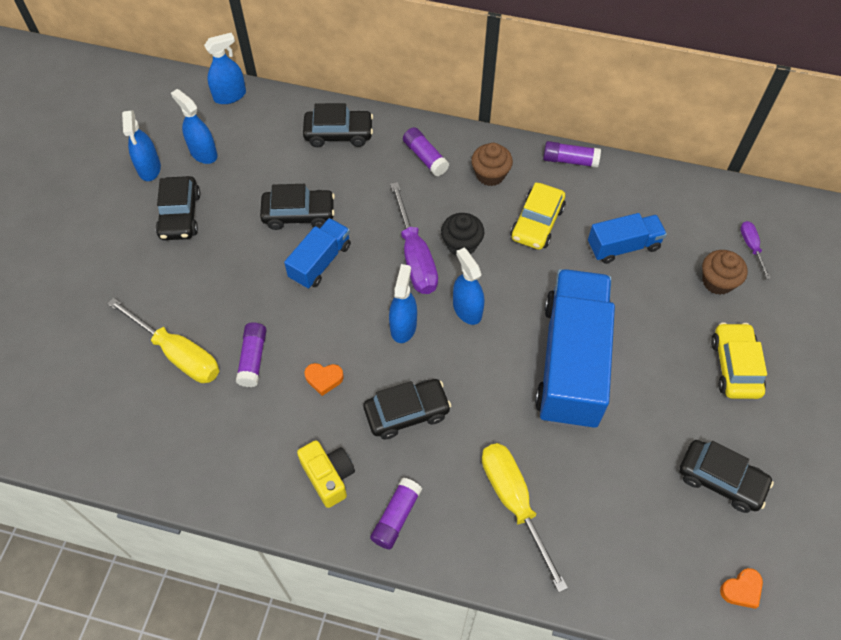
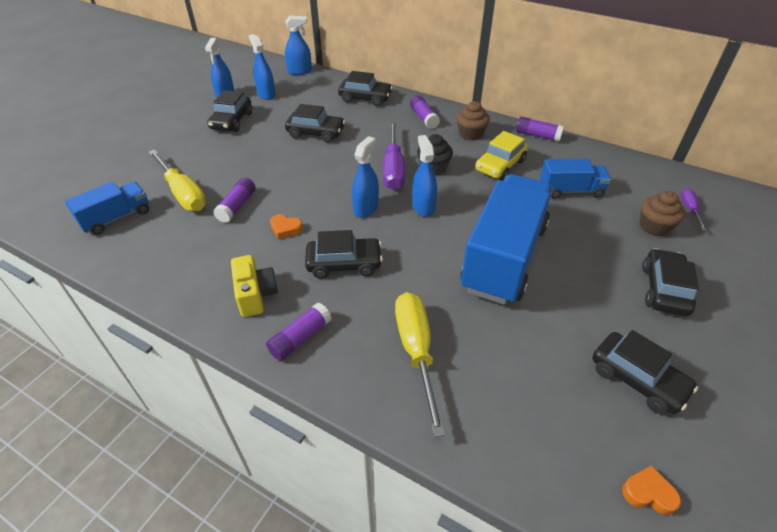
camera: 15 degrees right, 15 degrees down
blue truck [284,218,351,289] -> blue truck moved to [65,182,149,235]
yellow car [711,322,767,399] -> black car [642,248,699,316]
orange heart [720,568,763,609] -> orange heart turned 150 degrees counterclockwise [622,465,681,515]

